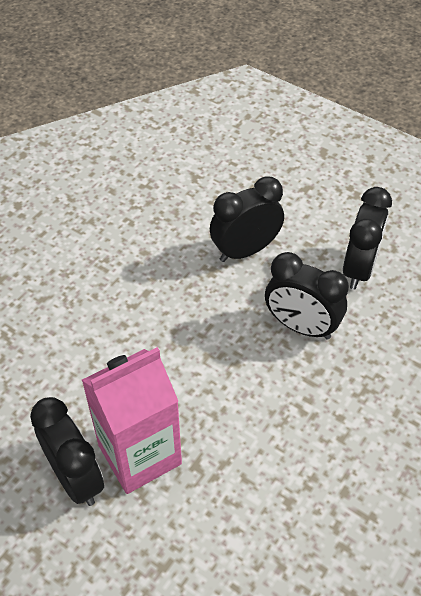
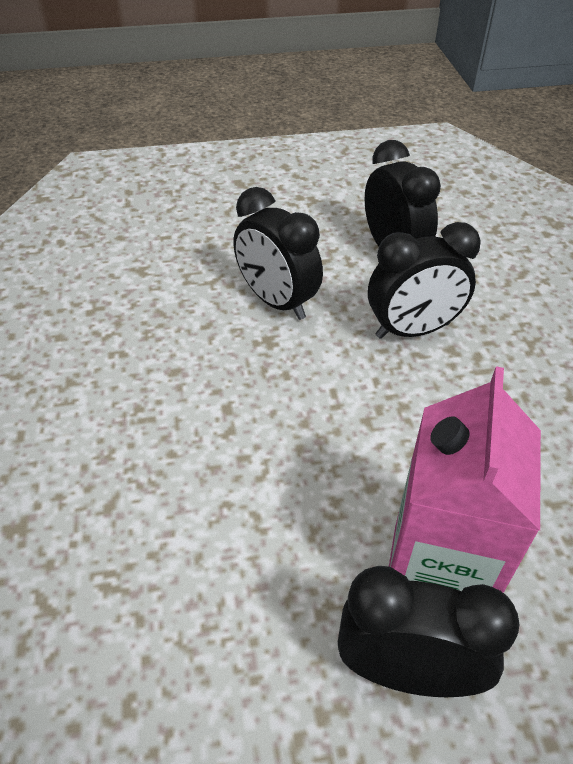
camera: 45 degrees left, 5 degrees down
black clock [210,176,284,262] -> black clock turned 60 degrees counterclockwise [233,187,323,320]

